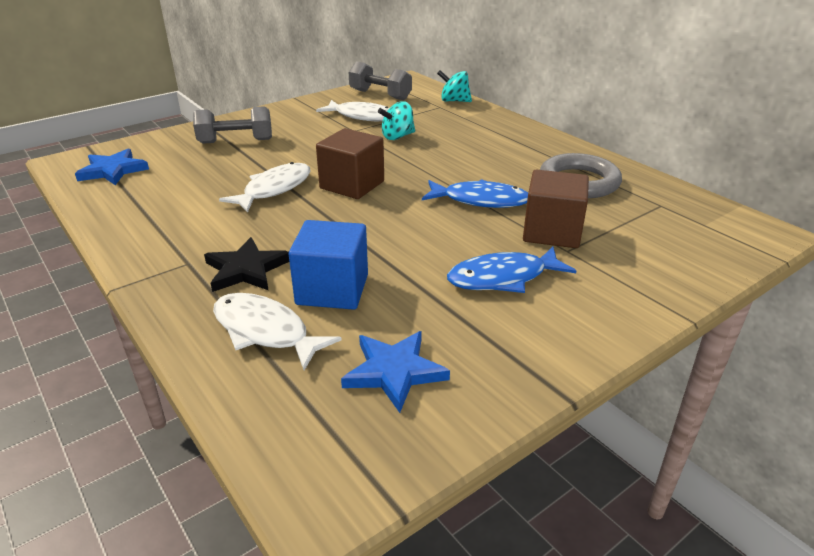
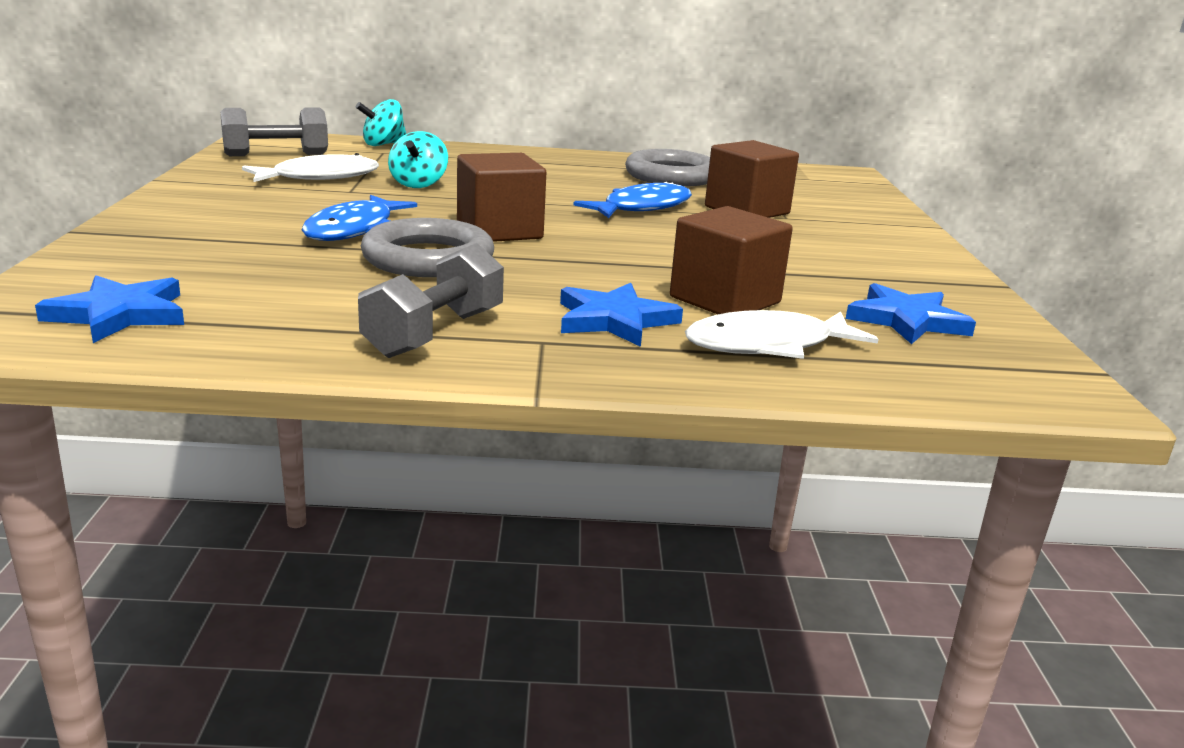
camera: 55 degrees left, 10 degrees down
grey dumbbell [193,106,272,144] -> grey dumbbell moved to [358,243,504,358]
black star [204,237,289,292] -> blue star [560,283,683,347]
white fish [219,162,311,212] -> grey ring [361,218,494,277]
blue cube [289,220,368,310] -> brown cube [670,206,793,314]
blue fish [447,247,576,293] -> blue fish moved to [302,195,417,241]

